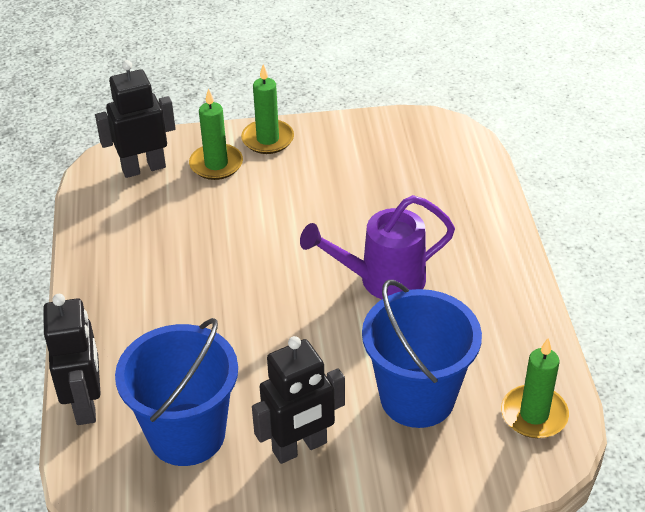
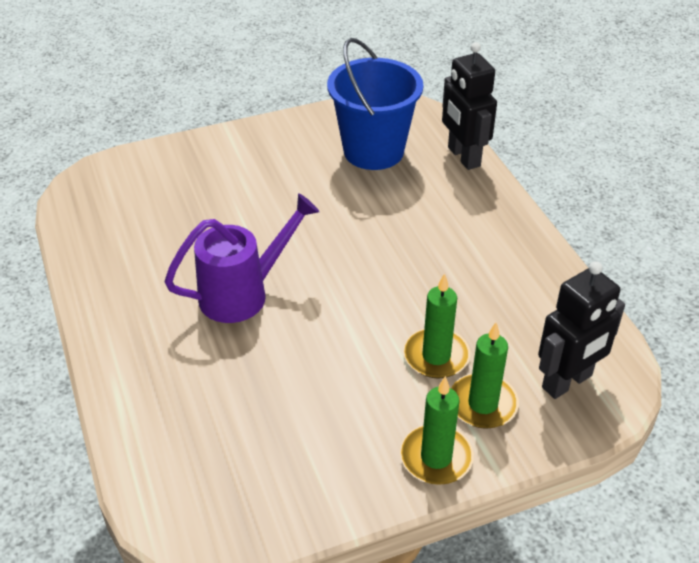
camera: 165 degrees right, 0 degrees up
black robot [252,336,345,464] -> none
blue bucket [362,280,482,428] -> none
green candle [501,338,569,438] -> green candle moved to [404,273,470,379]

